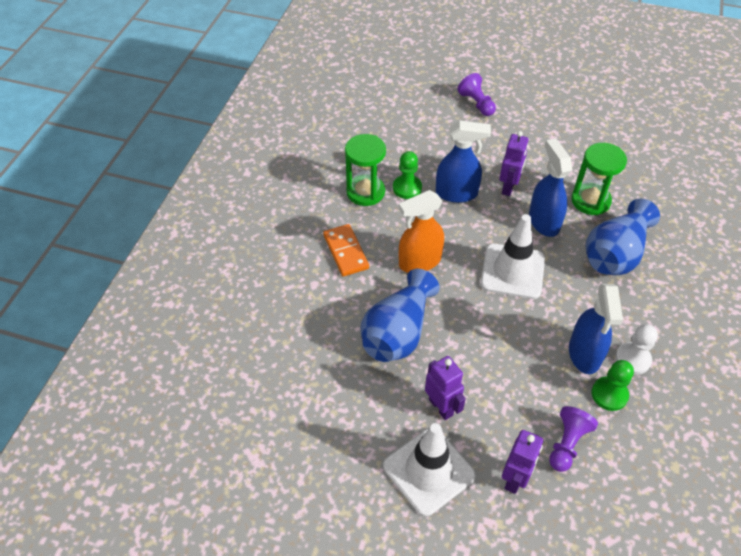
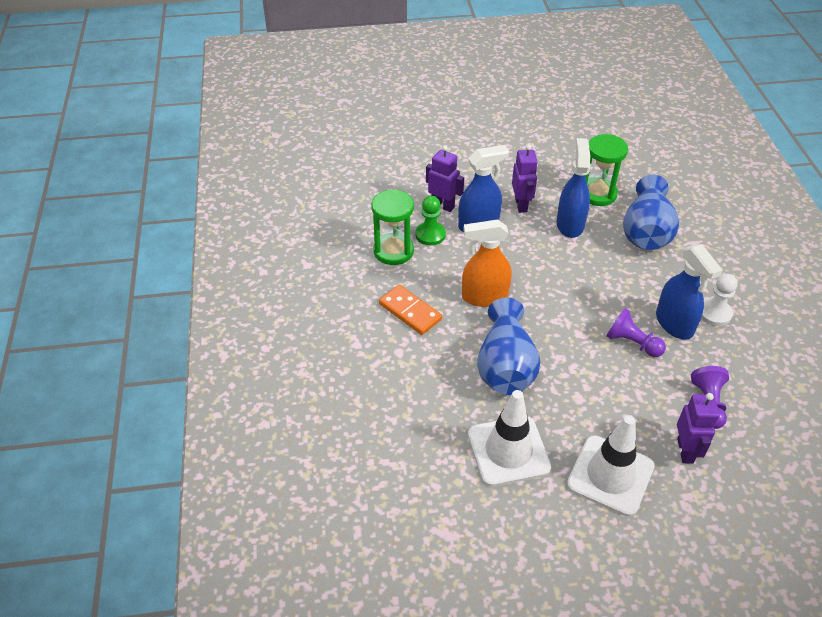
camera: 25 degrees left, 5 degrees down
orange spray bottle [399,190,444,273] -> orange spray bottle turned 45 degrees clockwise [462,220,512,307]
purple robot [425,356,466,420] -> purple robot moved to [426,145,464,212]
purple pawn [457,73,496,116] -> purple pawn moved to [607,308,666,357]
white traffic cone [481,214,545,299] -> white traffic cone moved to [468,390,551,487]
blue spray bottle [529,139,572,237] -> blue spray bottle turned 45 degrees clockwise [557,138,591,238]
green pawn [592,360,634,411] -> none

